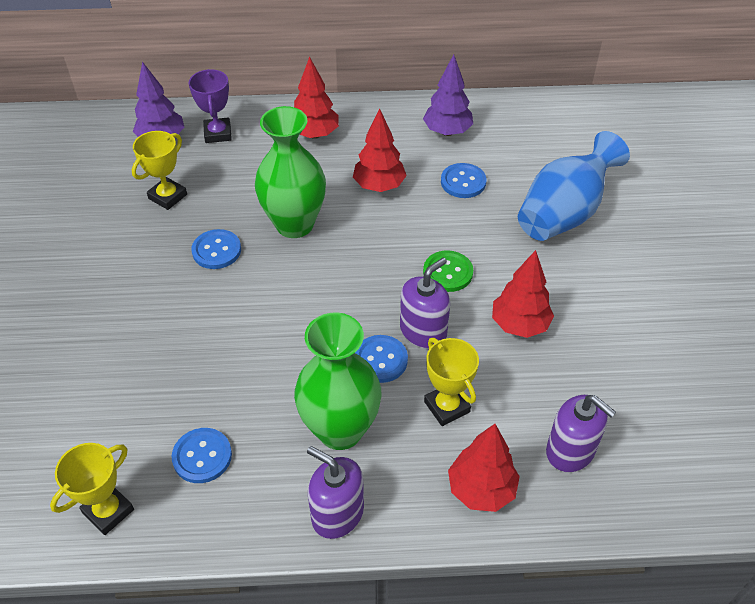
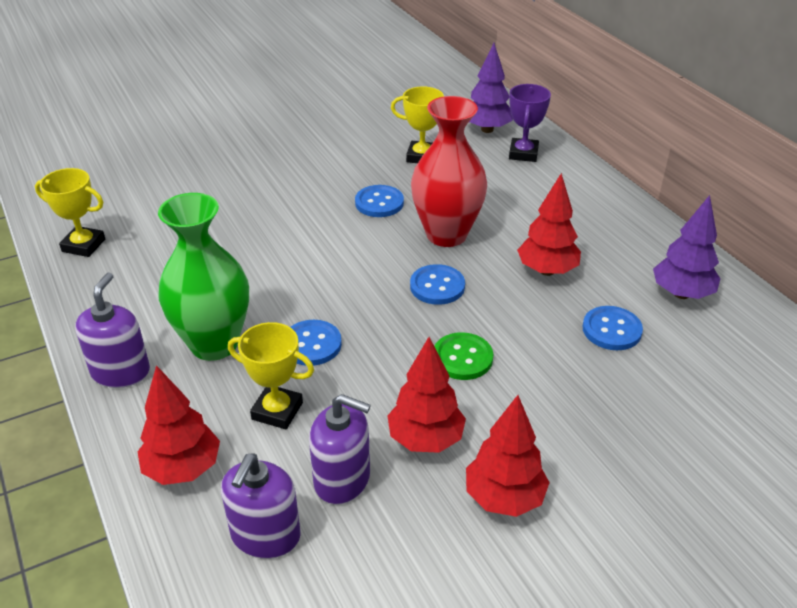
camera: 65 degrees right, 10 degrees down
blue button [172,428,232,483] -> blue button moved to [410,264,465,305]
purple trophy [189,69,232,143] -> purple trophy turned 45 degrees counterclockwise [509,84,551,162]
green vase [255,106,326,238] -> red vase [411,96,487,247]
red tree [294,56,339,139] -> red tree moved to [466,395,550,517]
purple soap dispenser [400,258,450,349] -> purple soap dispenser moved to [309,394,371,505]
yellow trophy [424,338,479,426] -> yellow trophy turned 75 degrees clockwise [228,322,314,429]
blue vase [518,131,630,241] -> none

